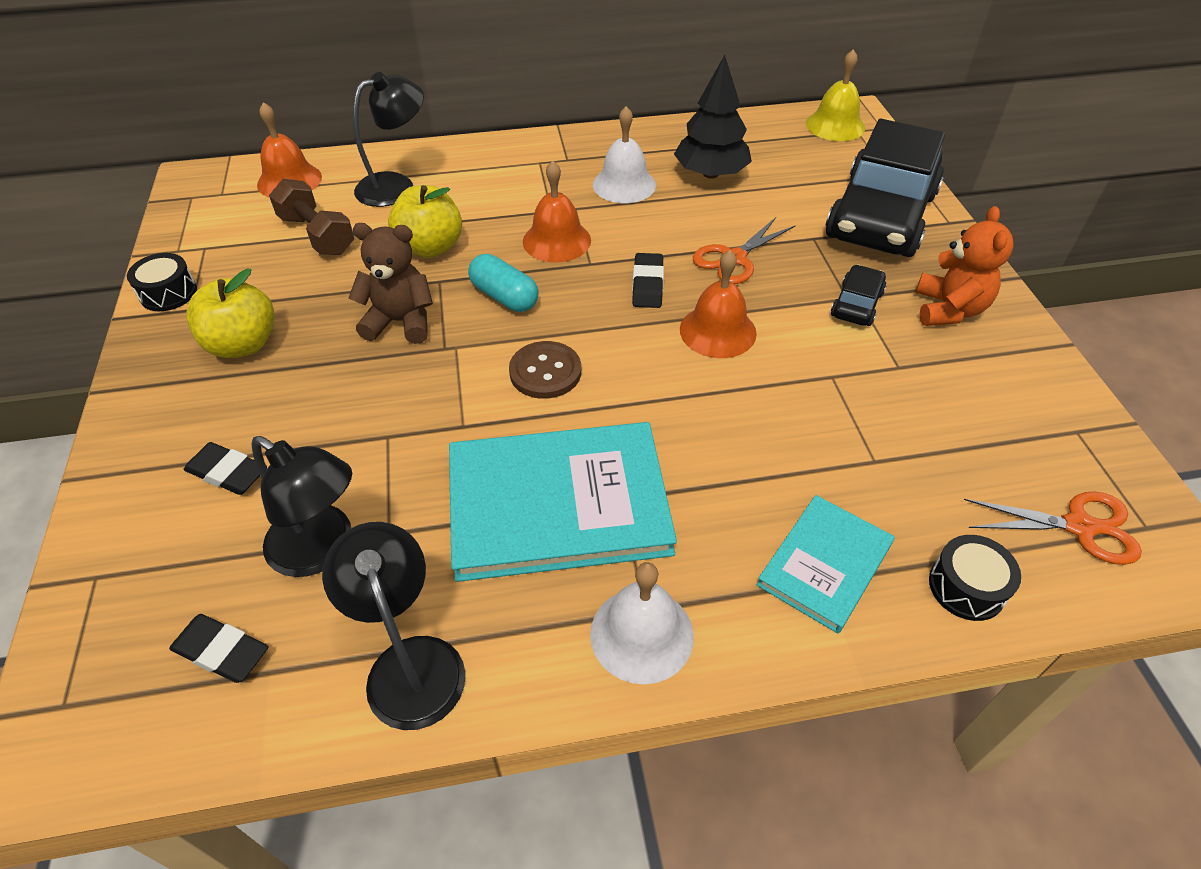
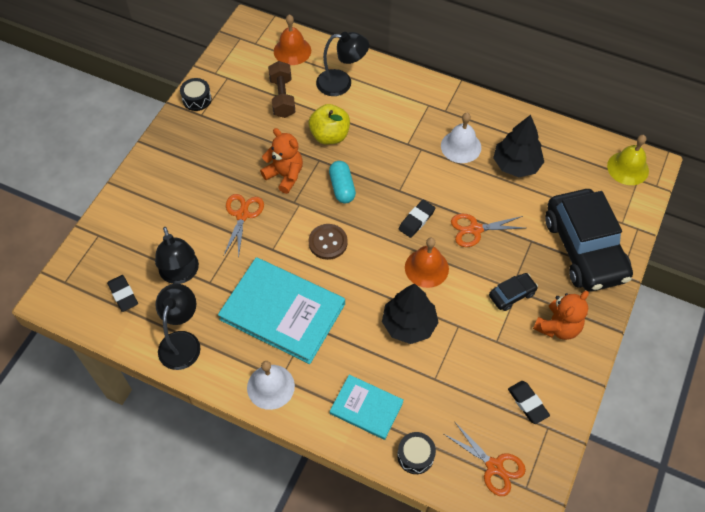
camera: 35 degrees right, 10 degrees up
black eraser [184,442,267,495] -> black eraser moved to [508,381,550,424]
yellow apple [186,269,275,358] -> none
brown teddy bear [349,223,433,344] -> orange teddy bear [260,128,303,194]
orange bell [523,161,591,263] -> none
turquoise book [757,495,894,633] -> turquoise book turned 45 degrees clockwise [330,375,403,440]
black car [826,119,945,257] -> black car turned 75 degrees counterclockwise [545,189,633,292]
none -> orange scissors [224,194,264,259]
none -> black tree [382,284,439,344]

